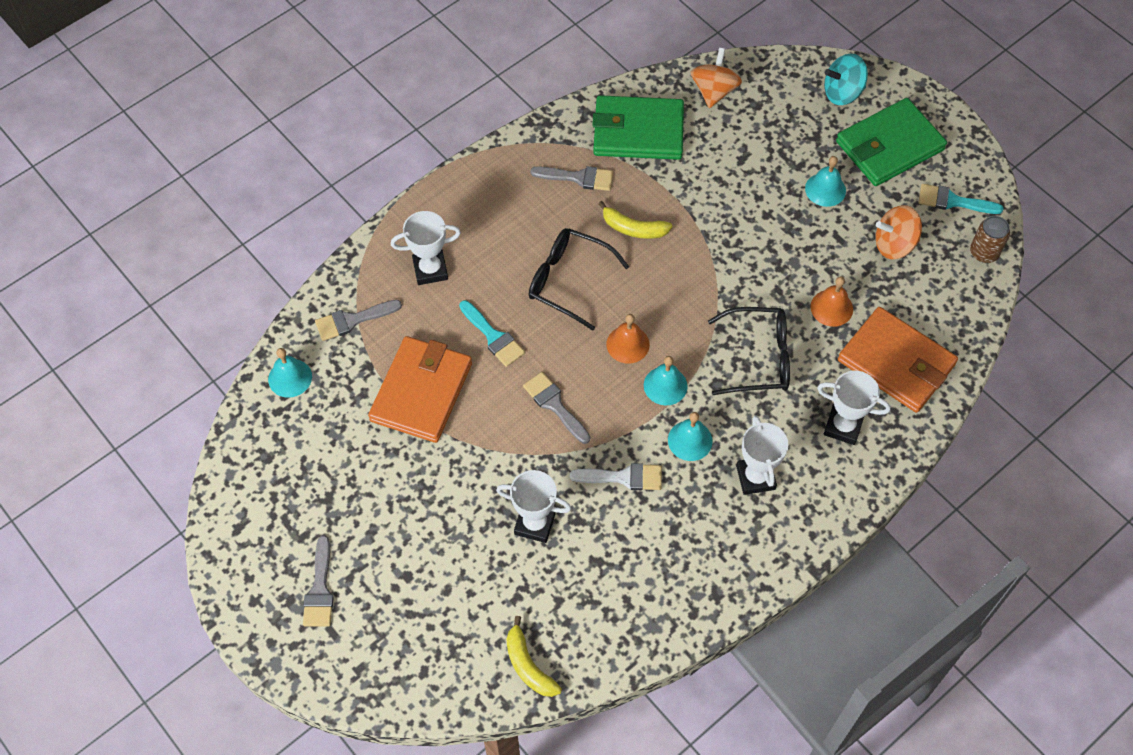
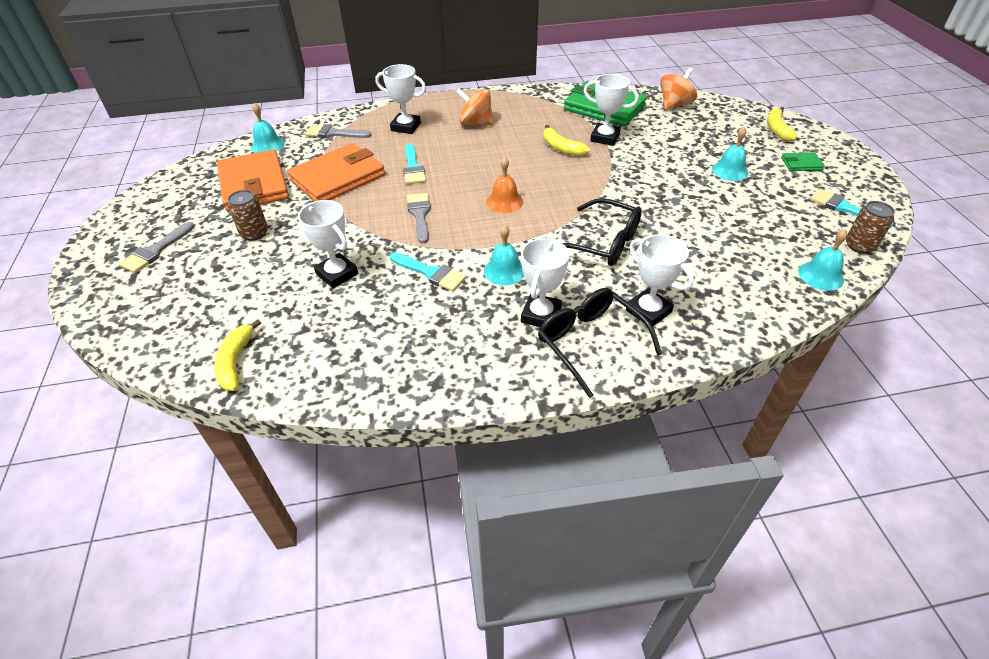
camera: 30 degrees right, 15 degrees down
black glasses [529,228,629,331] -> black glasses moved to [538,288,662,398]
grey brush [530,166,614,191] -> none
white brush [570,463,662,490] -> turquoise brush [390,252,466,291]
turquoise bell [644,356,688,405] -> turquoise bell moved to [798,229,848,291]
orange bell [810,276,853,327] -> none
turquoise spinning top [824,53,868,105] -> yellow banana [767,107,797,141]
green wallet [836,98,947,186] -> green wallet [781,152,825,171], size x0.44
orange wallet [838,307,958,413] -> orange wallet moved to [217,149,289,212]
orange spinning top [875,205,922,259] -> orange spinning top moved to [456,88,494,125]
none -> brown can [228,190,268,241]
none -> white trophy [584,74,639,146]

